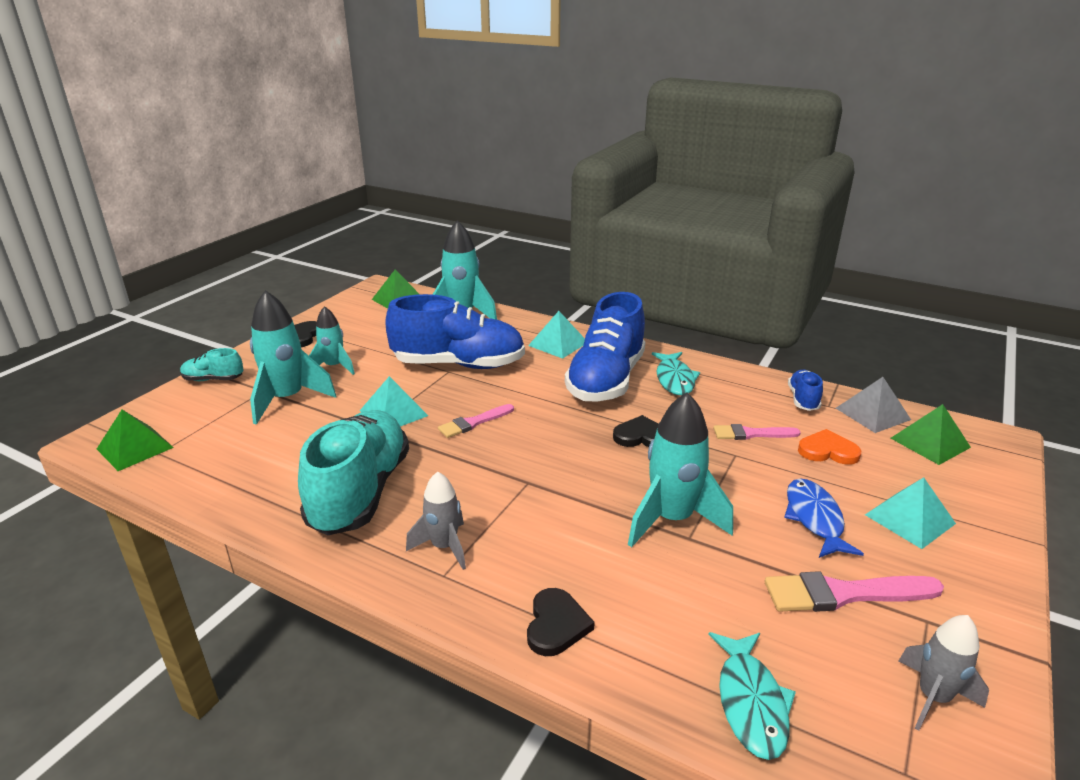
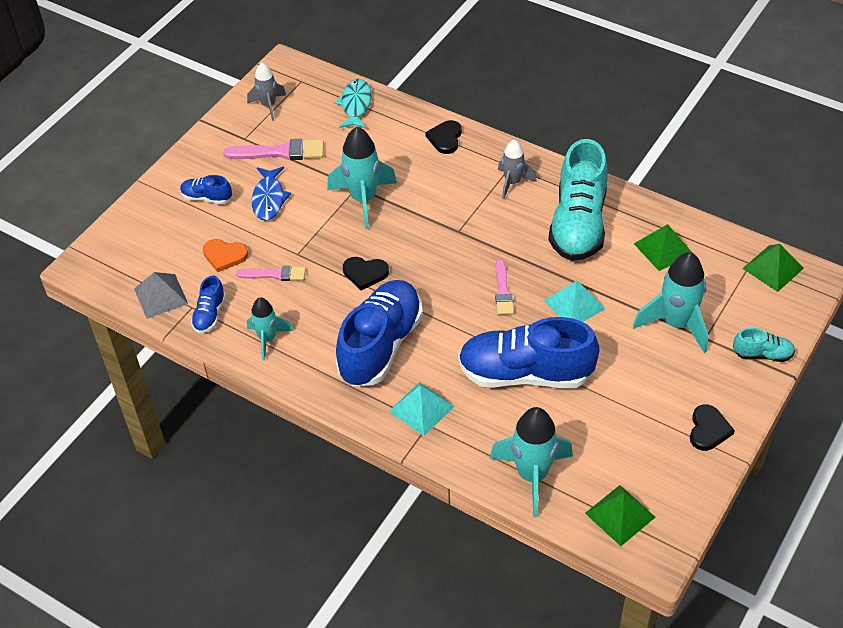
camera: 175 degrees left, 20 degrees up
turquoise rocket [309,306,355,375] -> turquoise rocket moved to [247,298,293,360]
pink brush [438,404,514,438] -> pink brush turned 120 degrees clockwise [495,260,514,315]
turquoise fish [652,352,700,396] -> none
turquoise pyramid [865,477,956,549] -> blue shoe [180,175,232,204]
green pyramid [890,404,971,465] -> green pyramid moved to [634,224,692,271]

